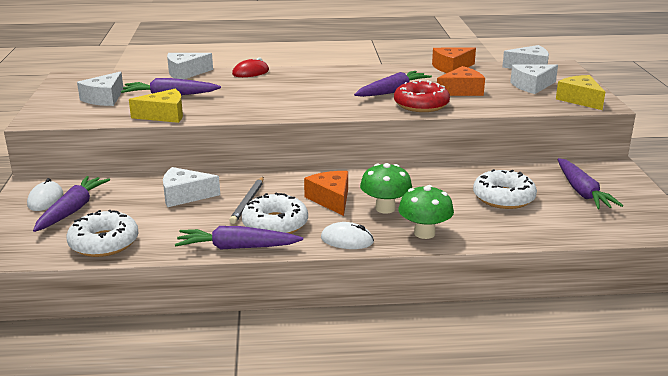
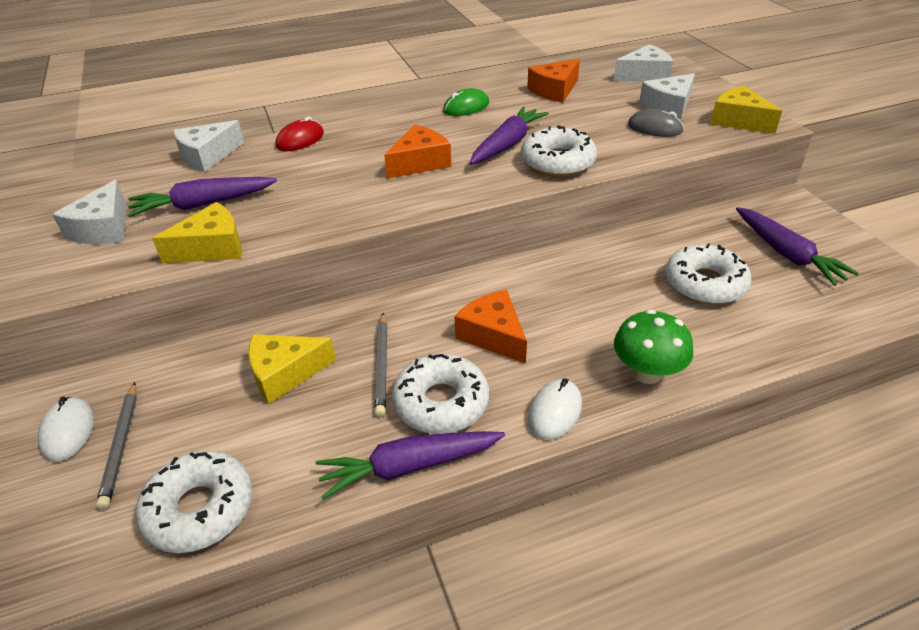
camera: 15 degrees left, 15 degrees up
purple carrot [33,176,110,232] -> grey pencil [96,382,137,510]
white cheese [163,167,220,207] -> yellow cheese [248,334,336,404]
white mouse [321,222,374,249] -> white mouse turned 60 degrees counterclockwise [528,378,582,440]
green mushroom [360,163,412,213] -> none
red donut [394,80,450,112] -> white donut [521,125,597,177]
orange cheese [437,66,485,96] -> orange cheese moved to [384,125,451,178]
none -> green mouse [443,88,489,116]
none -> grey mouse [628,109,684,137]

